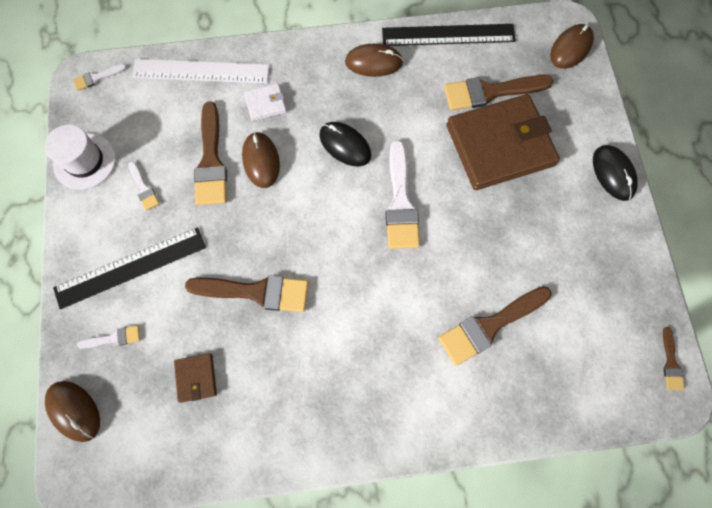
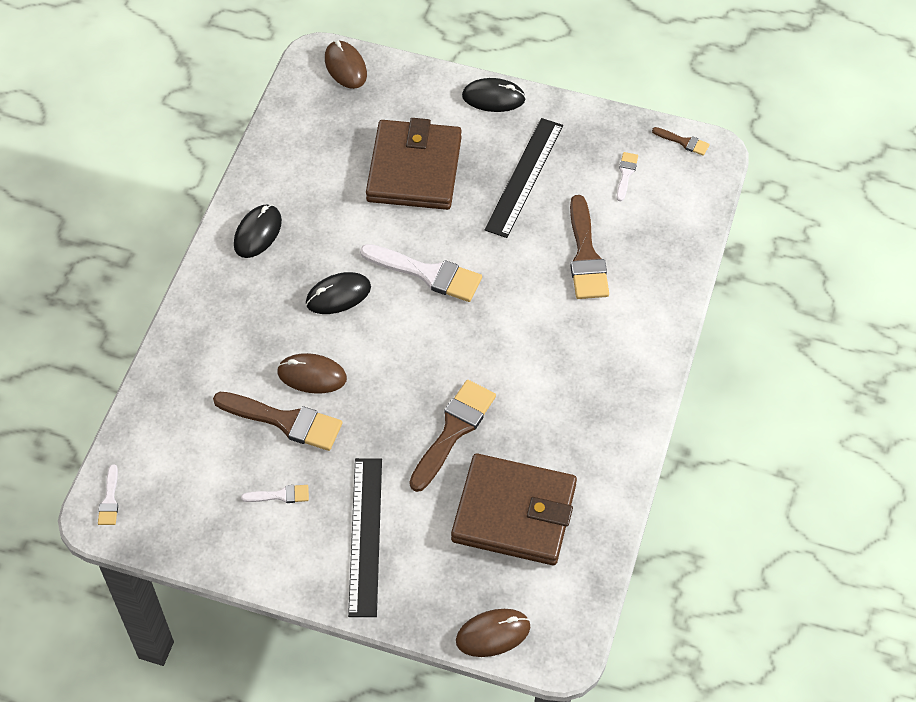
camera: 65 degrees left, 15 degrees down
white hat [45,125,116,190] -> none
white brush [77,325,140,349] -> white brush moved to [617,152,638,201]
white ruler [132,59,269,83] -> none
brown wallet [174,353,217,403] -> brown wallet [451,453,577,565], size x2.38
white wallet [244,83,287,121] -> none
brown mouse [345,44,403,77] -> black mouse [234,204,282,258]
black ruler [382,24,516,46] -> black ruler moved to [484,118,563,238]
brown brush [444,75,553,111] -> none

